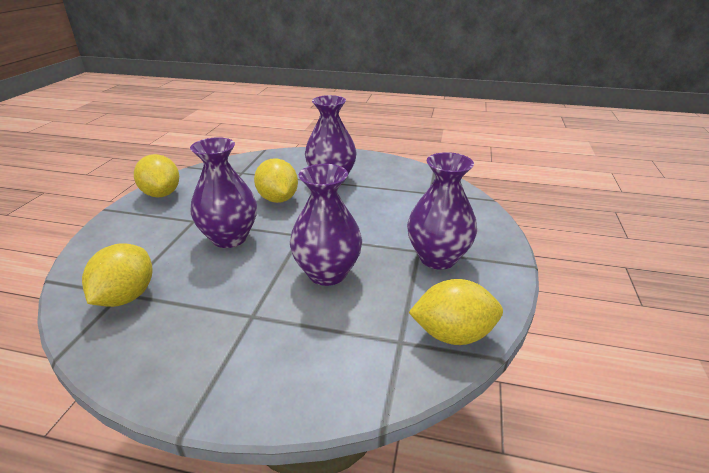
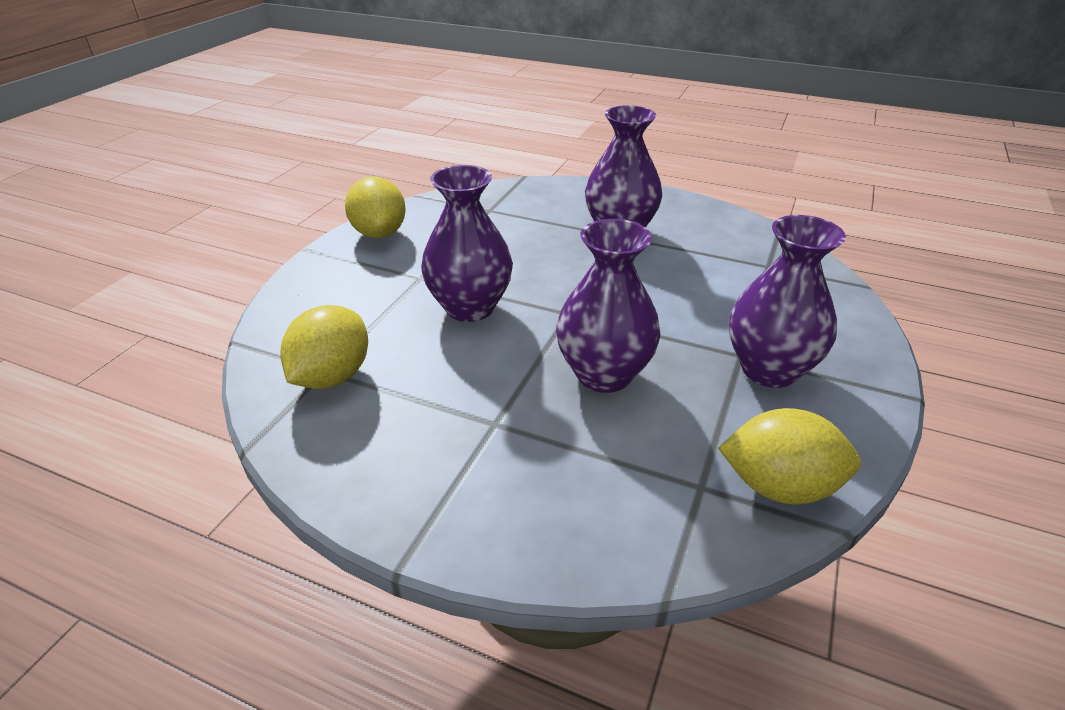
camera: 10 degrees right, 5 degrees up
yellow lemon [254,158,298,203] -> none

